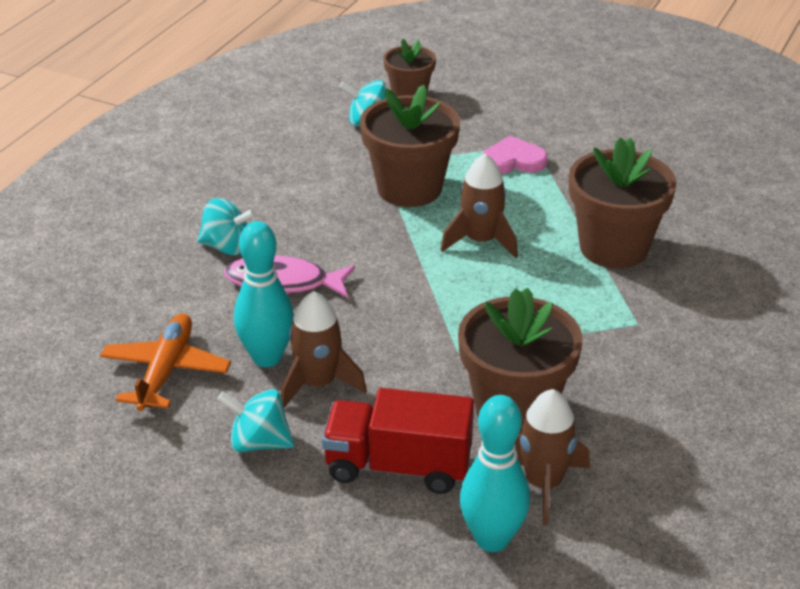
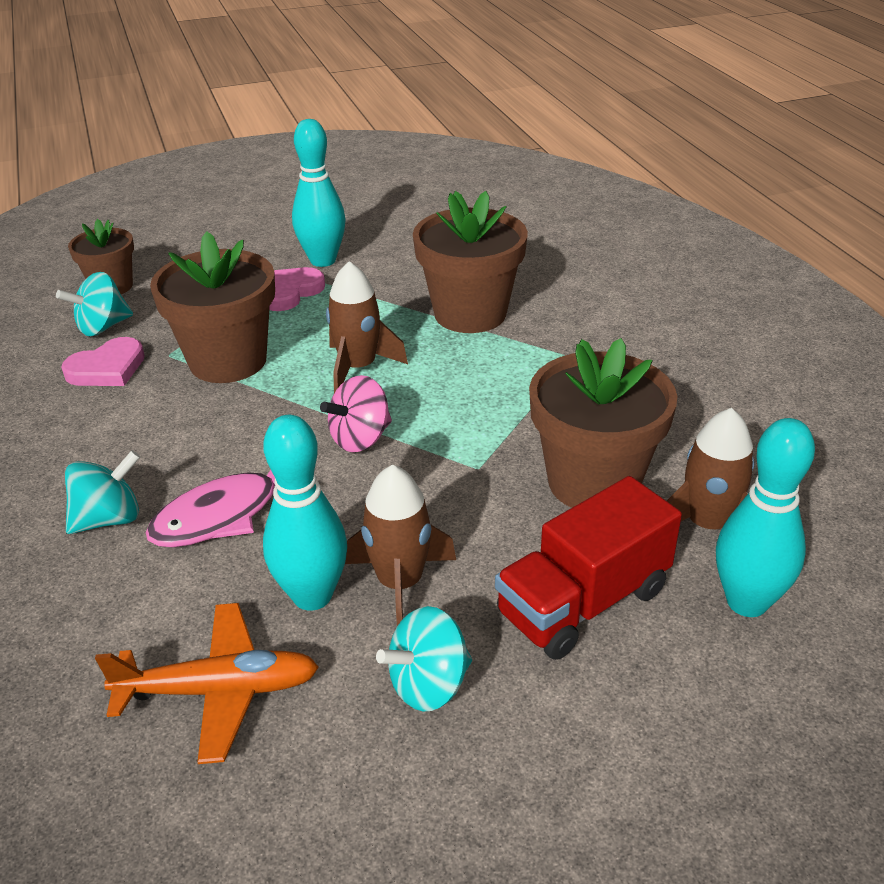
camera: 45 degrees left, 0 degrees up
orange plane [100,313,231,411] -> orange plane turned 120 degrees clockwise [95,603,319,764]
none -> pink heart [61,337,145,386]
none -> turquoise bowling pin [292,119,345,267]
none -> pink spinning top [320,375,392,452]

